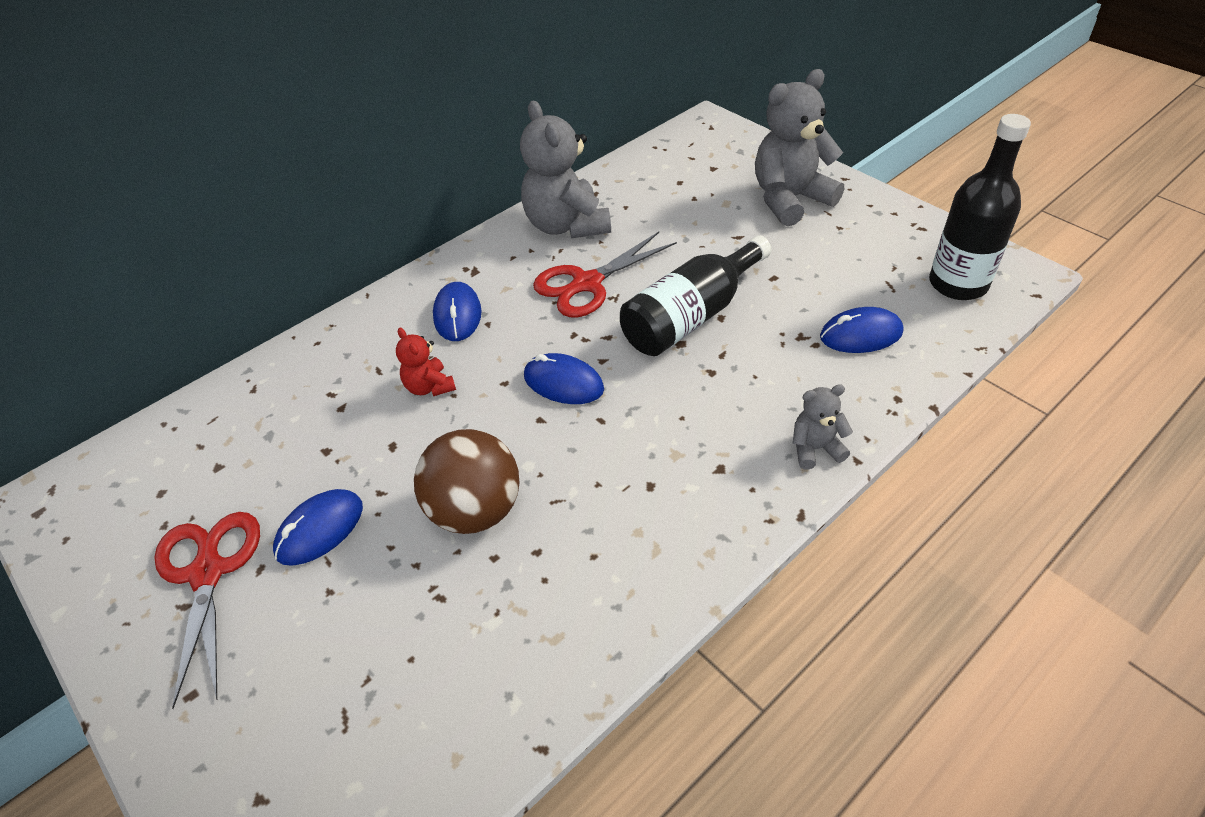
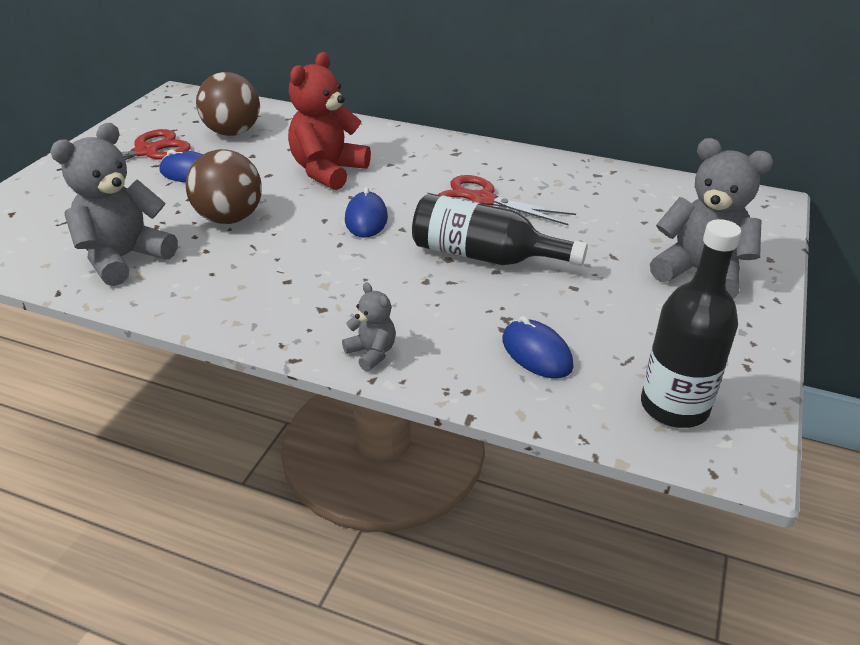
camera: 60 degrees right, 10 degrees down
red teddy bear [396,328,456,396] -> red teddy bear [288,52,371,190], size x2.03
blue mouse [433,282,482,341] -> none
grey teddy bear [520,100,611,239] -> grey teddy bear moved to [50,123,178,286]
none -> brown ball [196,72,260,136]

